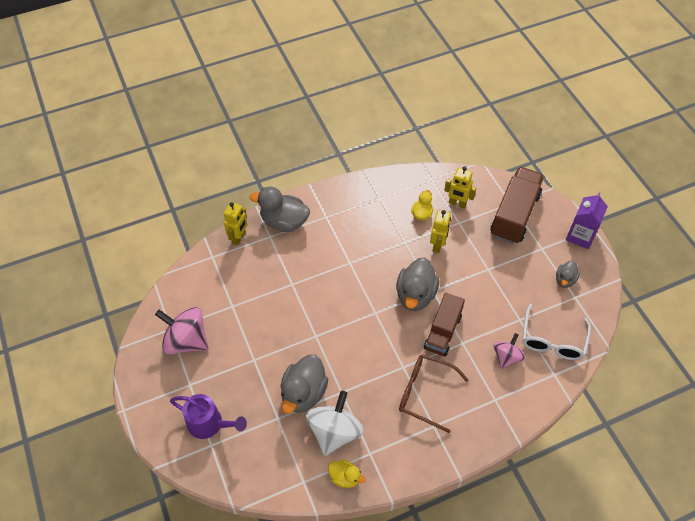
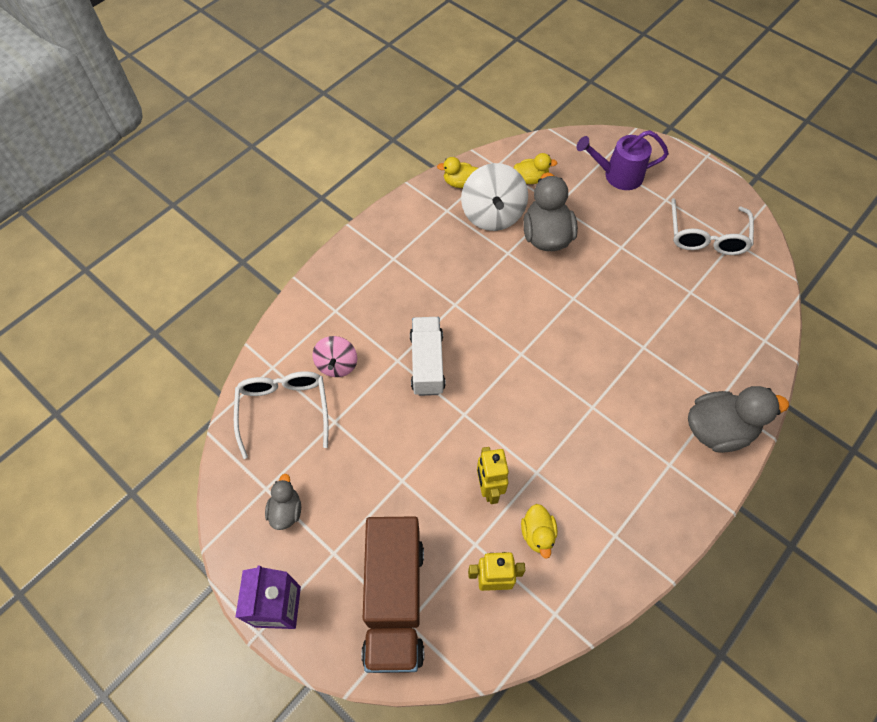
camera: 155 degrees right, 5 degrees up
pink spinning top [155,307,208,354] -> white glasses [671,198,754,255]
yellow robot [224,202,248,246] -> none
grey duck [396,257,439,311] -> none
brown glasses [399,354,468,433] -> none
brown truck [424,293,465,356] -> white truck [410,317,446,396]
none -> yellow duck [514,153,557,184]

